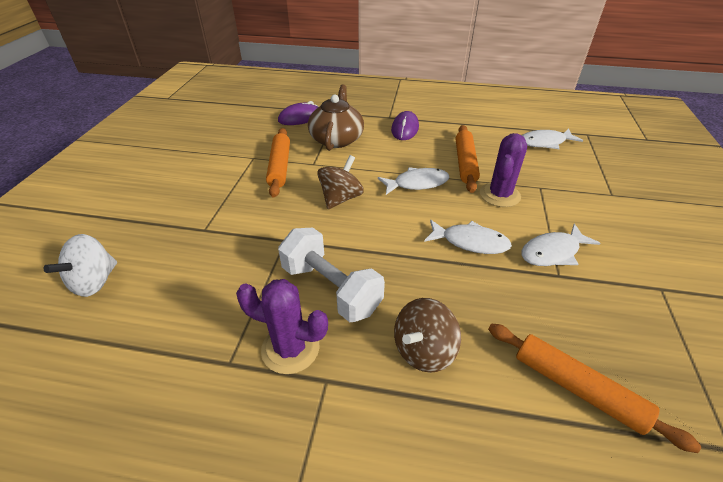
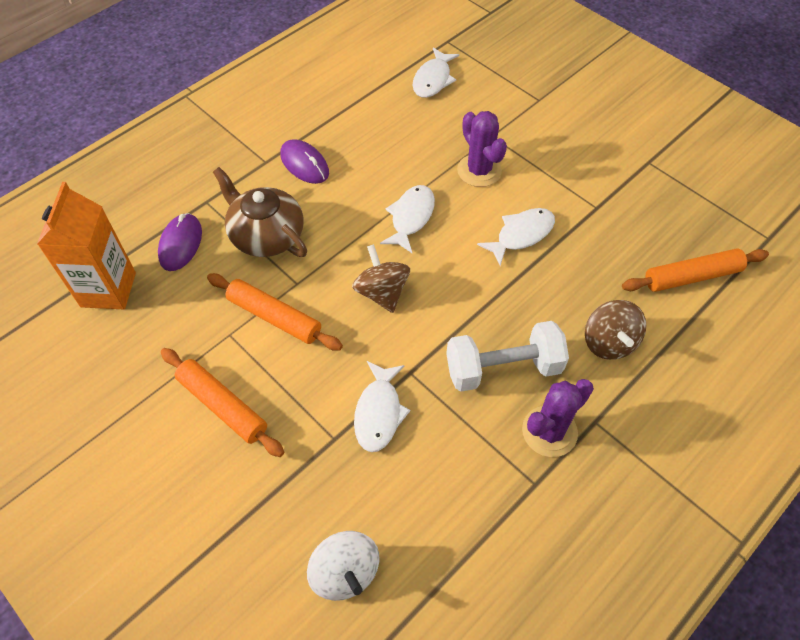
camera: 55 degrees left, 15 degrees up
orange rolling pin [456,125,480,193] -> orange rolling pin moved to [161,348,284,457]
white fish [521,224,600,266] -> white fish moved to [354,361,411,452]
none -> orange carton [37,182,136,309]

